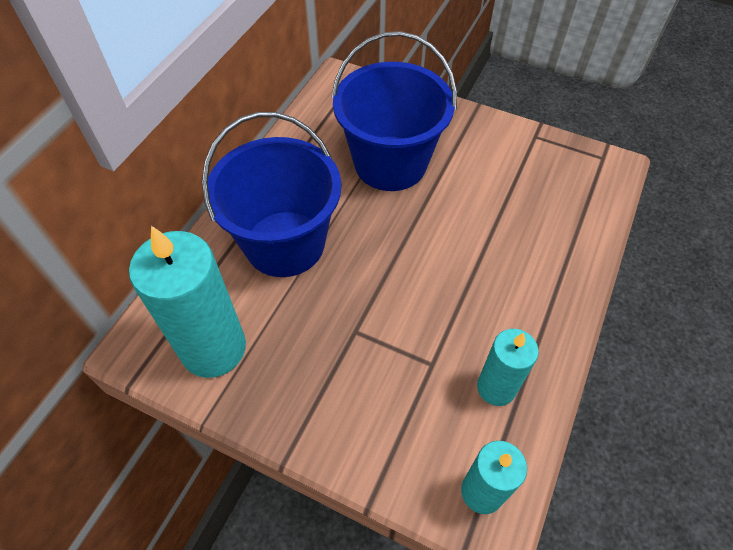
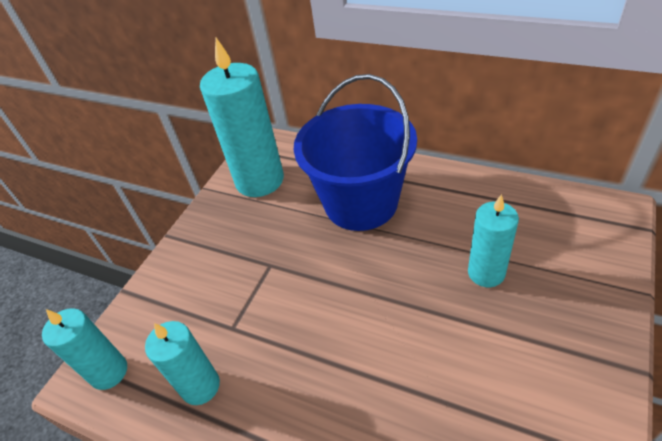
camera: 95 degrees right, 10 degrees down
blue bucket [331,31,457,191] -> turquoise candle [468,194,519,287]

